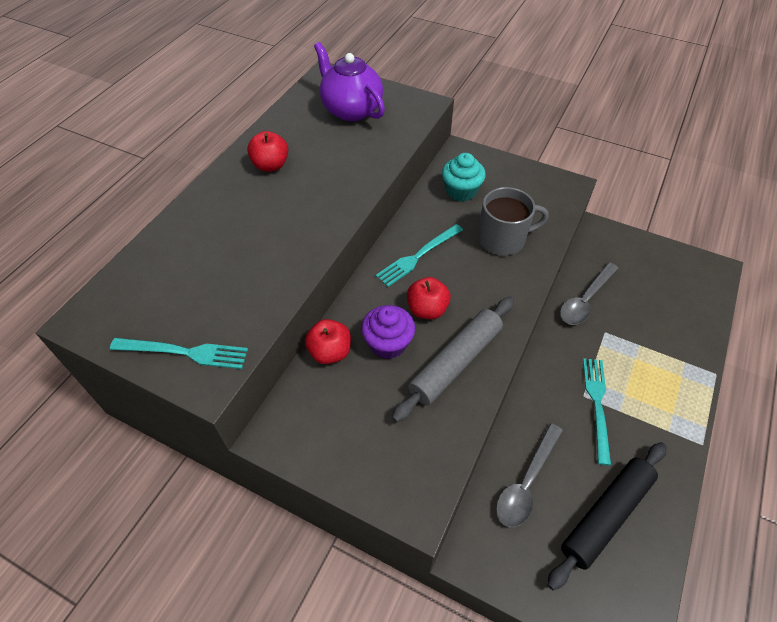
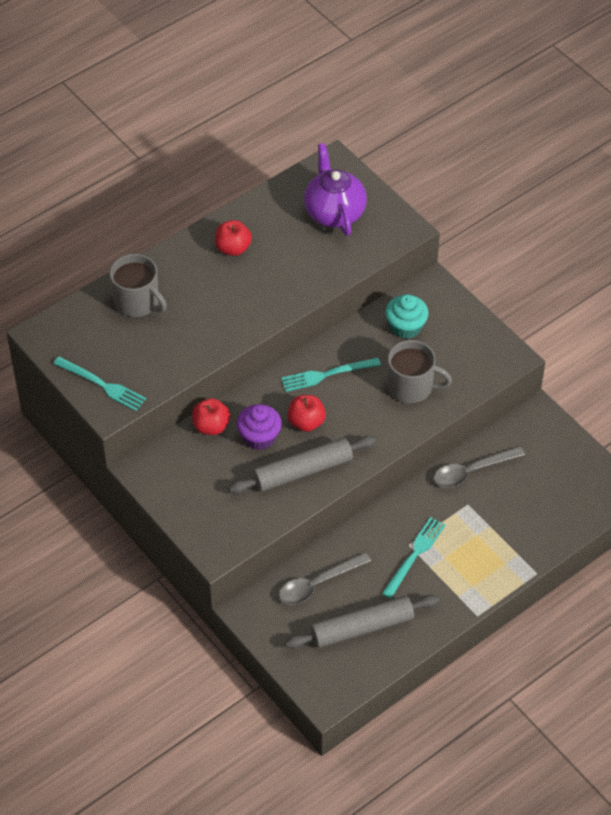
camera: 25 degrees right, 0 degrees up
black rolling pin [547,442,666,591] -> grey rolling pin [285,595,439,649]
none -> grey mug [109,254,167,317]

